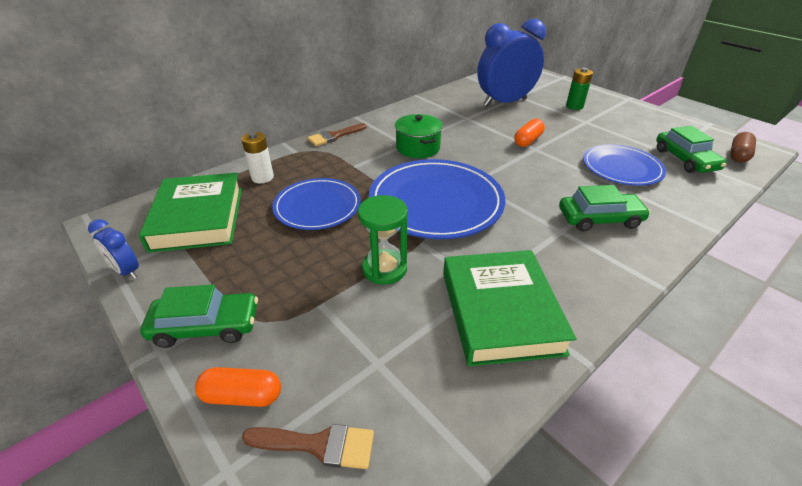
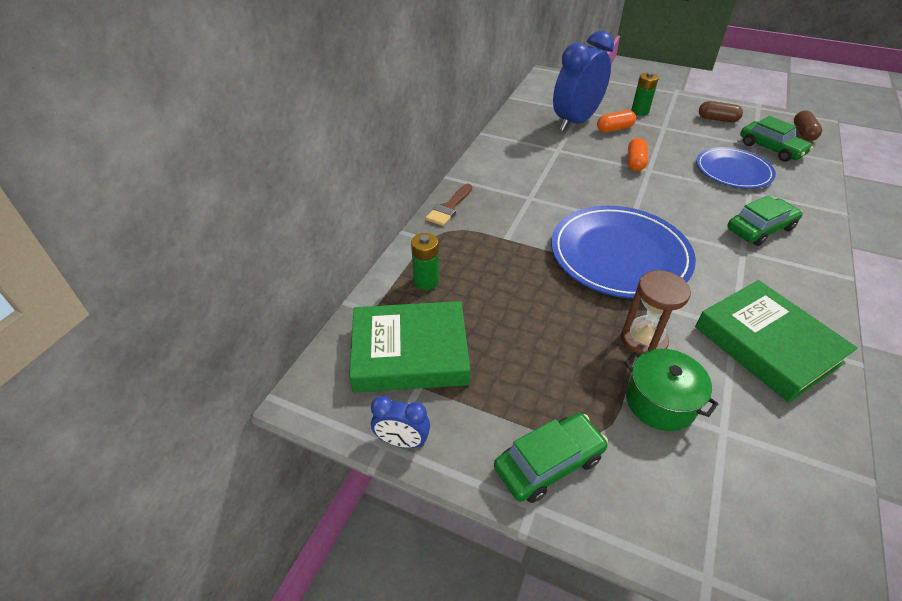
camera: 25 degrees left, 5 degrees up
green book [139,173,242,253] -> green book turned 60 degrees counterclockwise [349,301,470,393]
orange capsule [195,367,281,407] -> orange capsule moved to [597,110,636,132]
white battery [241,132,274,183] -> green battery [411,233,439,290]
brown brush [242,424,374,469] -> none
blue plate [272,178,361,230] -> none
green hourglass [358,195,408,285] -> brown hourglass [621,270,691,355]
green pot [395,114,443,158] -> green pot moved to [624,349,718,431]
none -> brown capsule [699,101,743,122]

